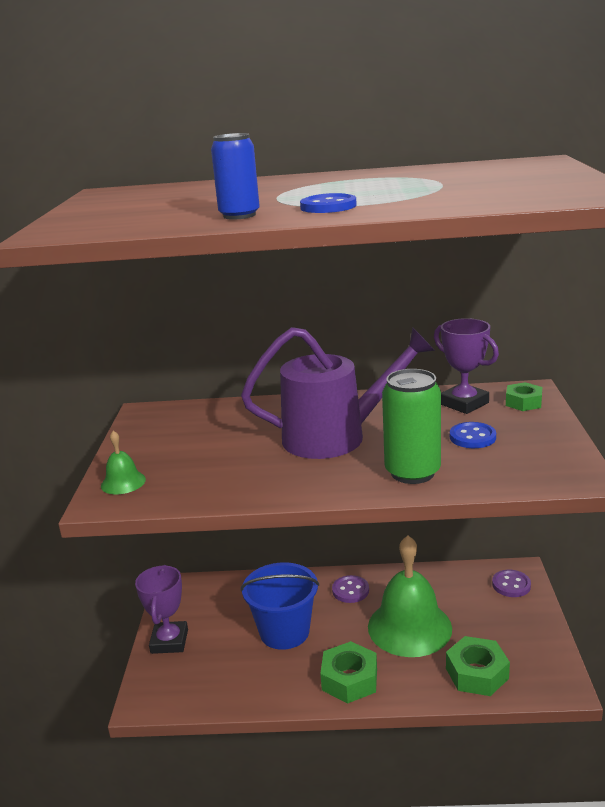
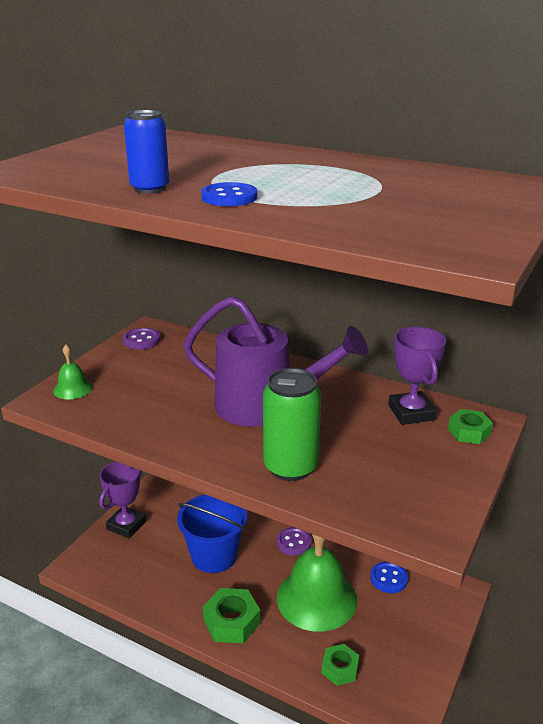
camera: 25 degrees right, 5 degrees up
green nut [446,636,510,696] -> green nut [322,644,359,686], size x0.64
blue button [450,422,496,448] -> blue button moved to [371,562,408,593]
purple button [492,570,531,597] -> purple button moved to [123,328,160,349]

